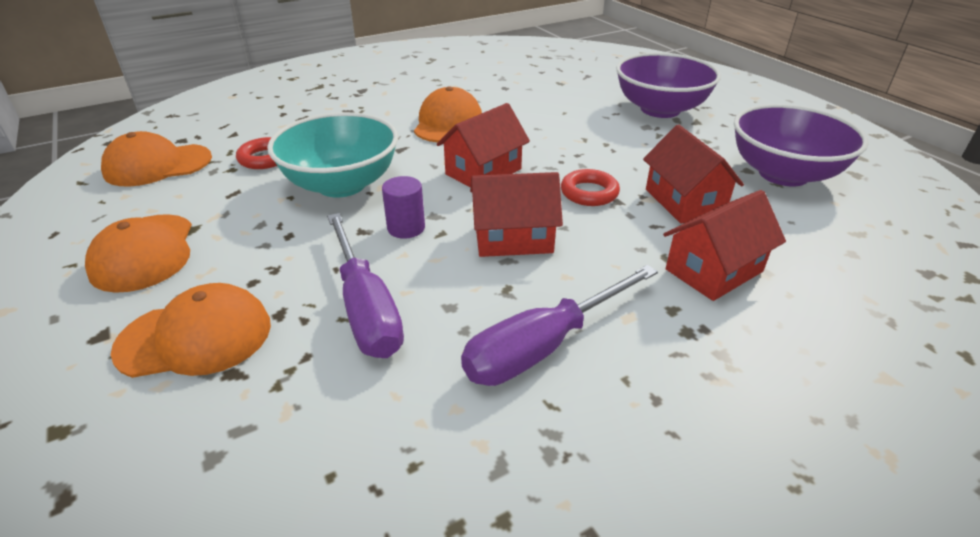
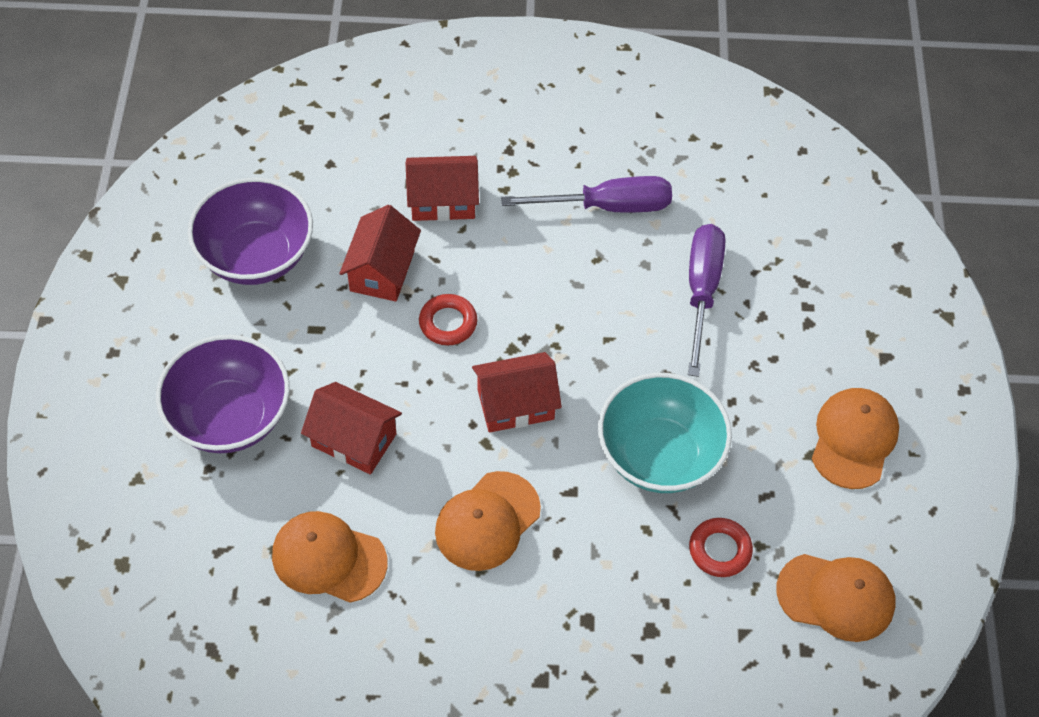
camera: 150 degrees left, 20 degrees up
orange cap [111,283,271,378] -> orange cap moved to [272,511,388,603]
purple cylinder [382,176,425,239] -> none
red house [470,172,563,257] -> red house moved to [301,382,402,474]

